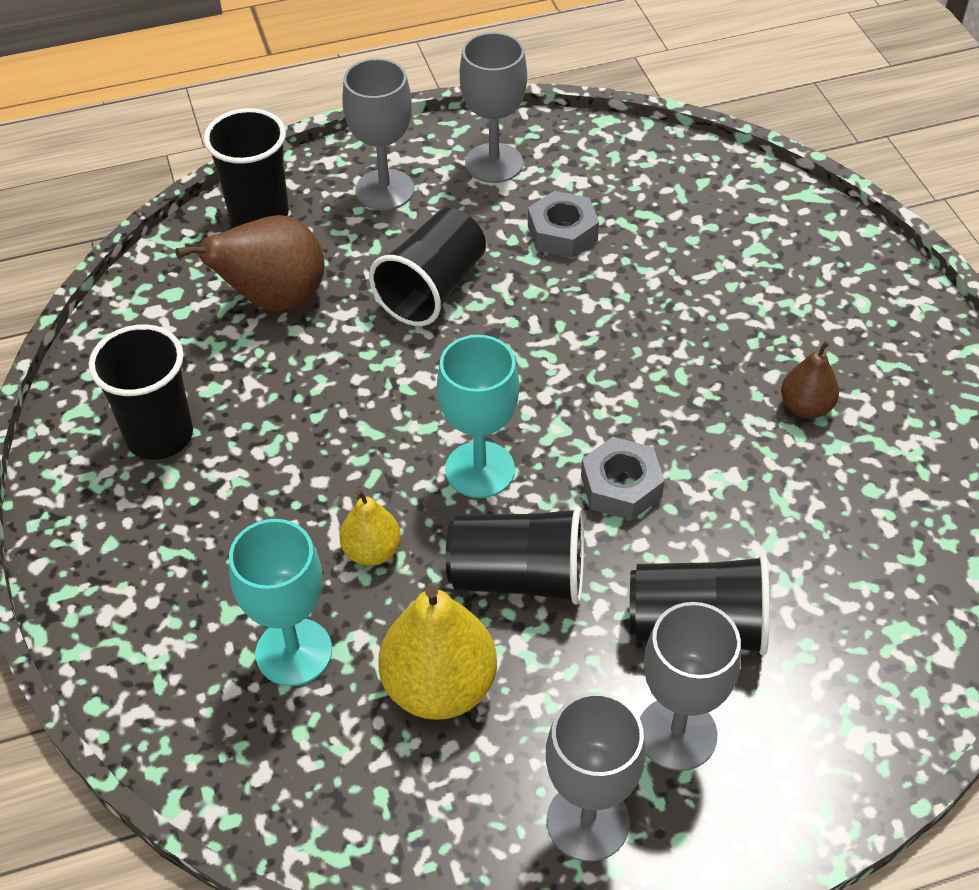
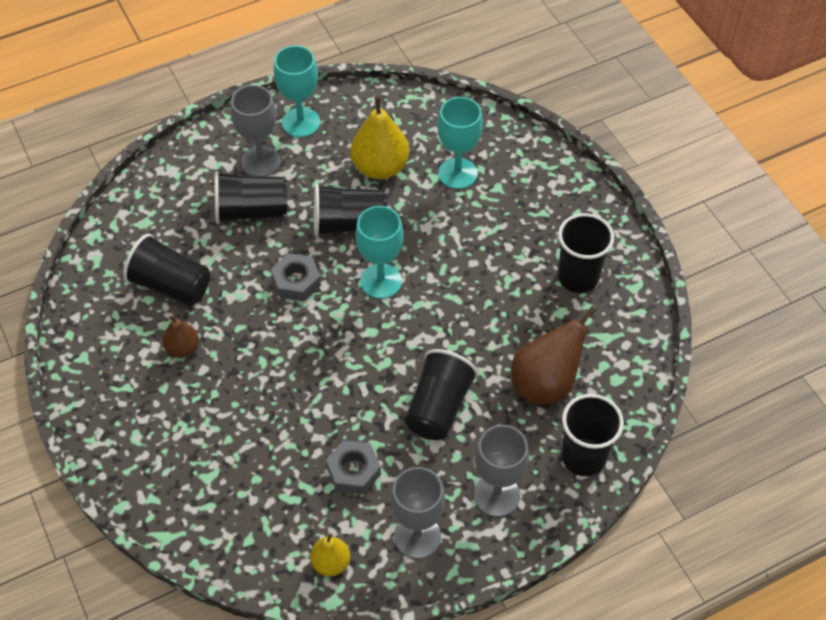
camera: 170 degrees right, 5 degrees up
yellow pear [339,490,401,566] -> yellow pear moved to [310,533,350,576]
grey goblet [546,692,646,862] -> turquoise goblet [274,45,320,137]
none -> black cup [123,234,210,306]

